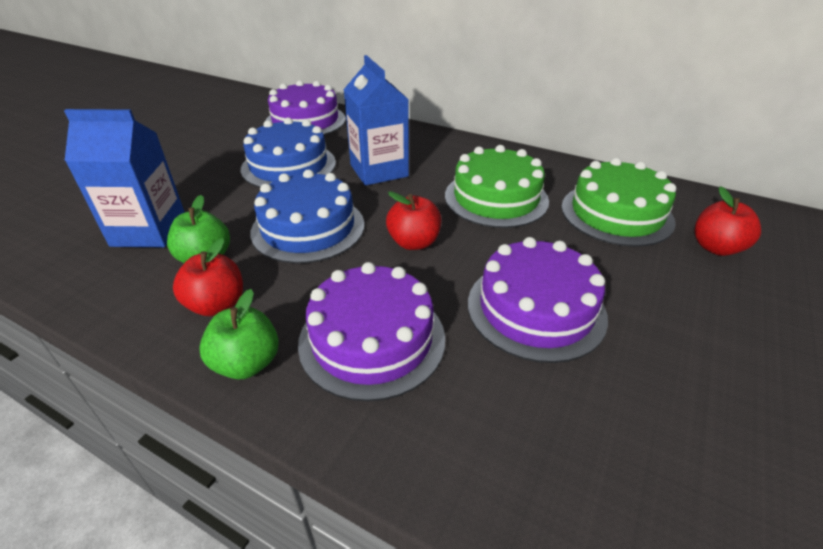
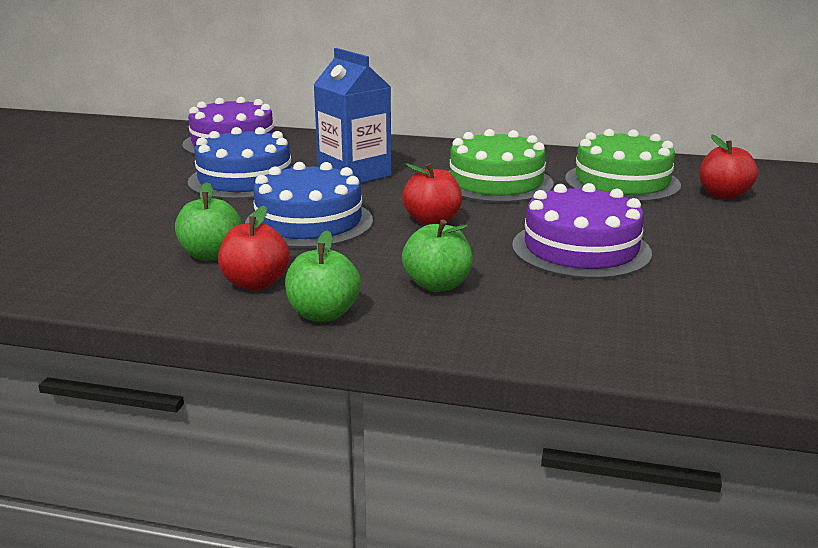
camera: 15 degrees left, 15 degrees down
blue carton [64,109,185,247] -> none
purple cake [298,262,445,401] -> green apple [402,219,473,292]

